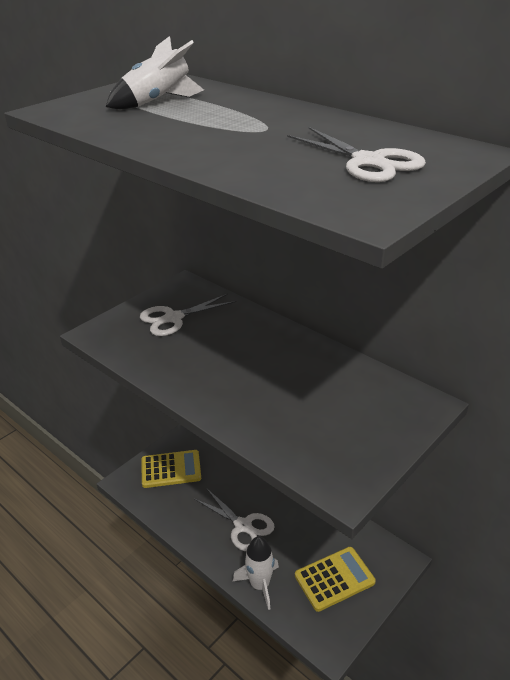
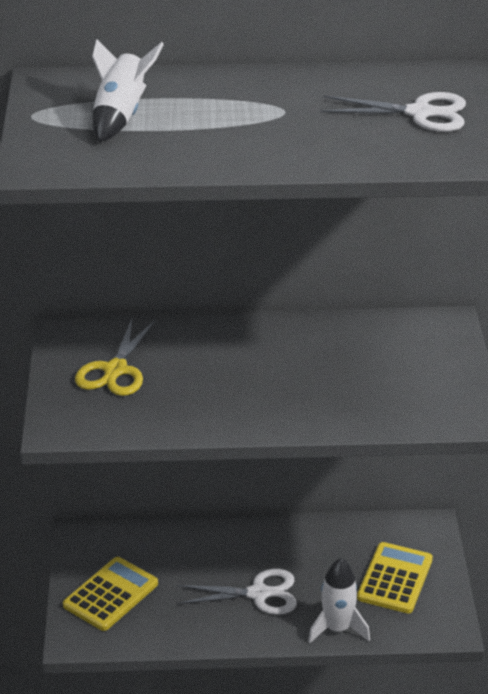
camera: 45 degrees left, 0 degrees up
white scissors [140,294,236,336] -> yellow scissors [75,317,156,396]

